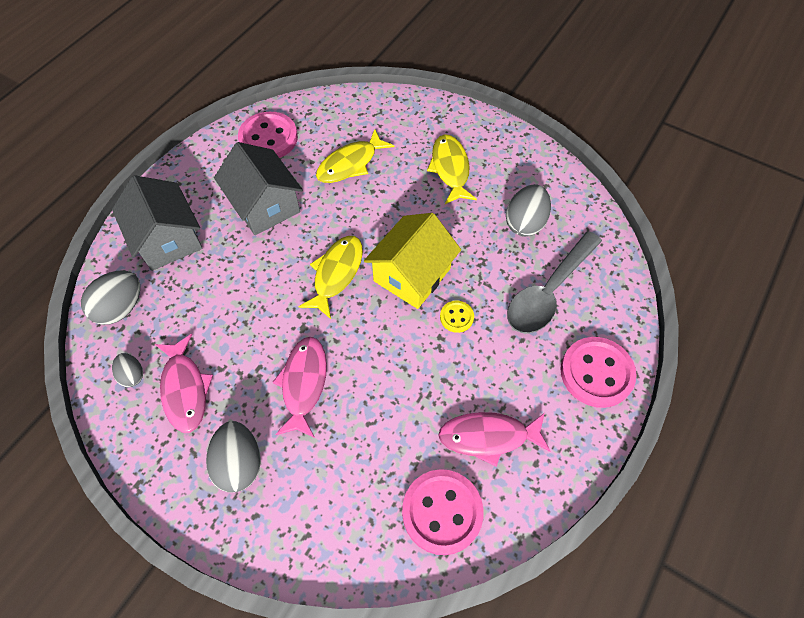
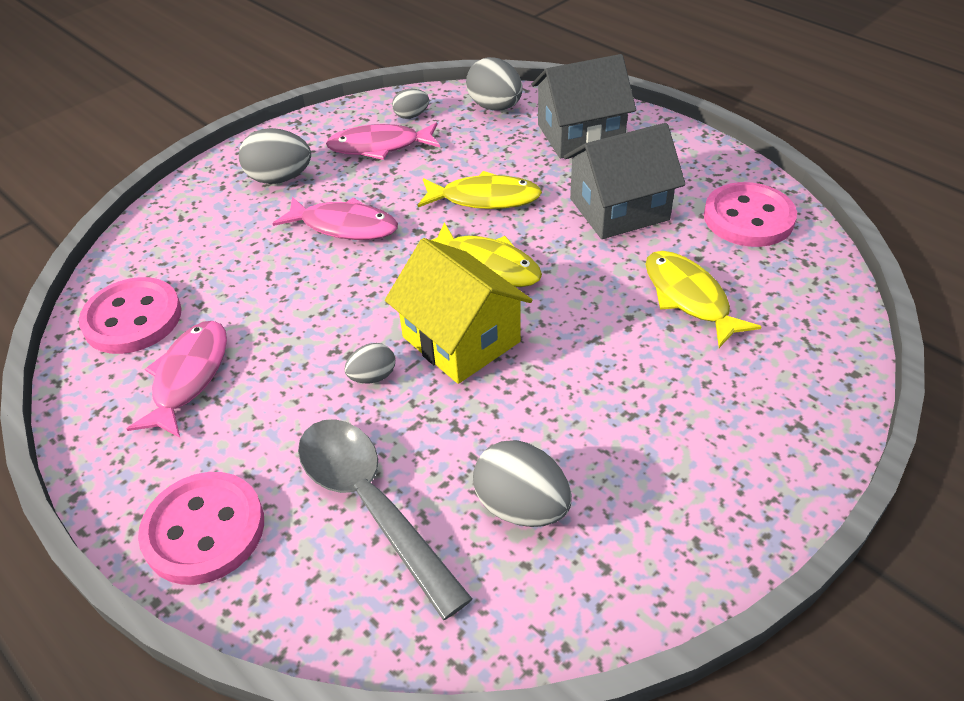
camera: 105 degrees right, 15 degrees down
yellow fish [427,134,477,204] -> yellow fish moved to [418,171,542,209]
yellow button [440,301,474,333] -> grey egg [344,343,395,383]

